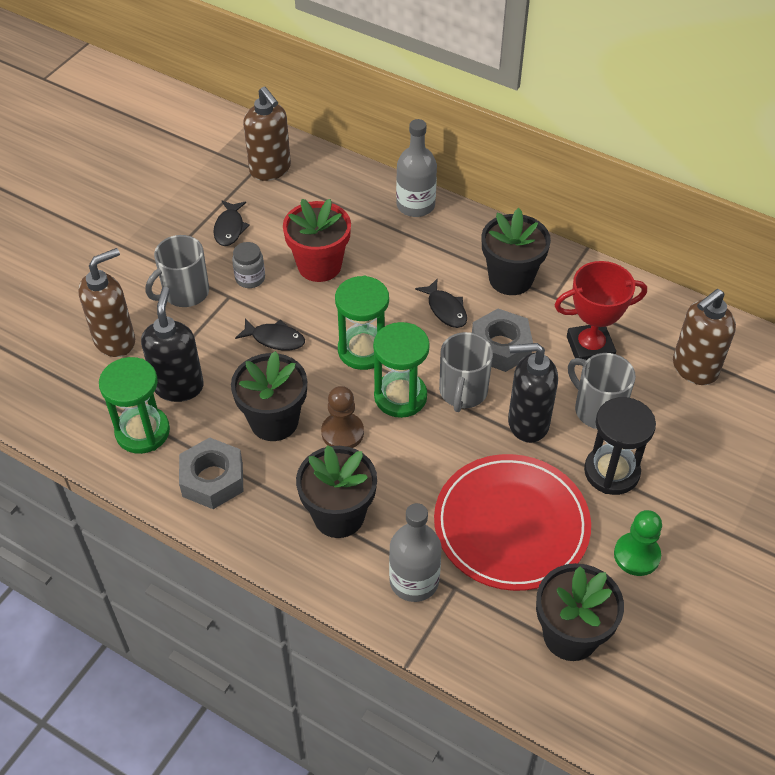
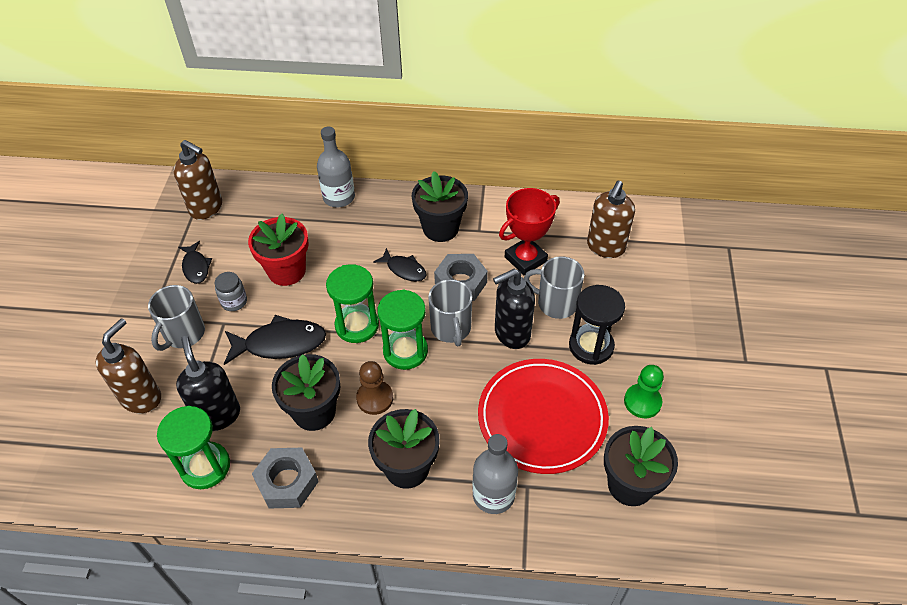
camera: 25 degrees left, 0 degrees up
black fish [235,318,305,351] -> black fish [224,315,326,365], size x1.67

